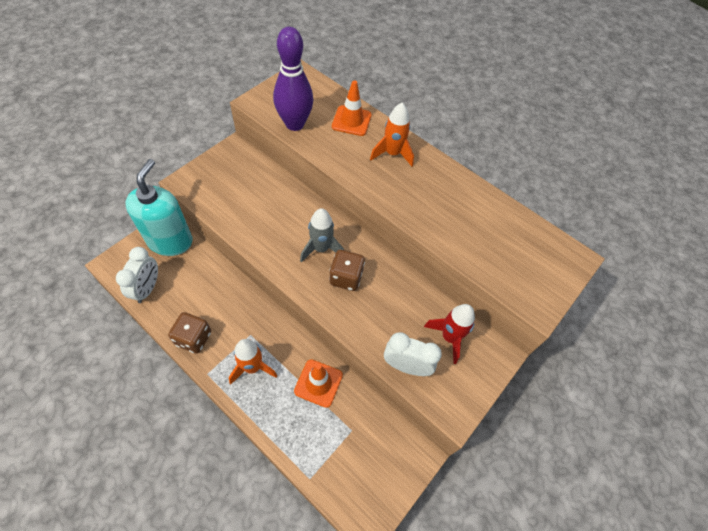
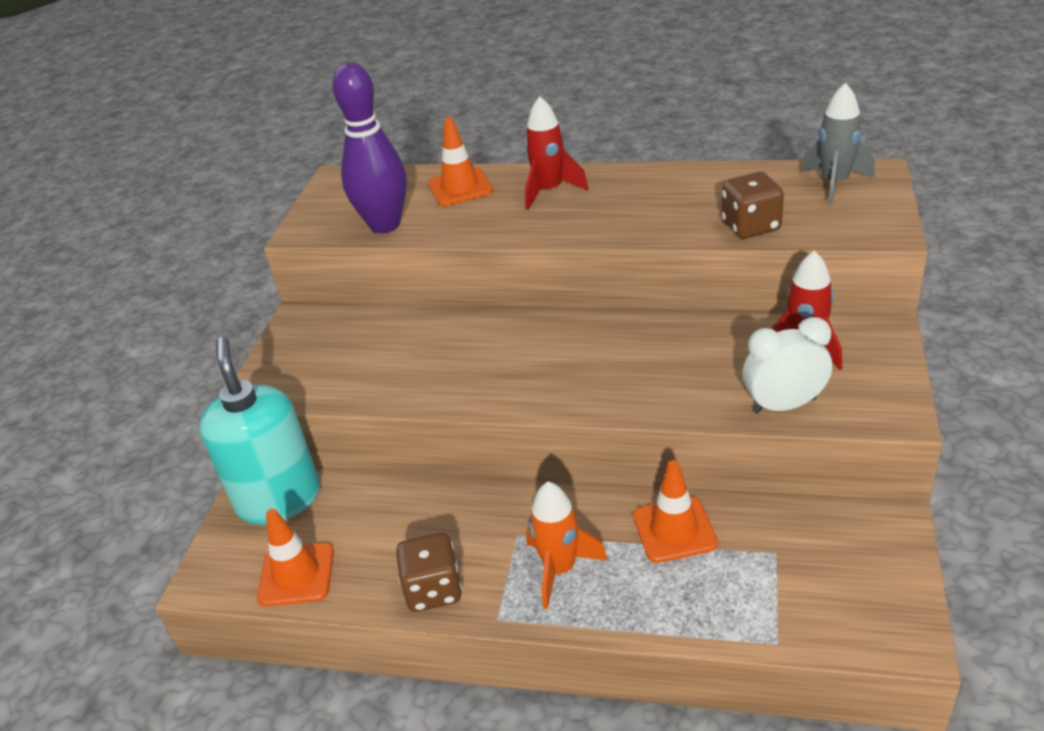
camera: 20 degrees left, 20 degrees down
white clock [116,247,158,303] -> orange traffic cone [257,509,334,607]
grey rocket [300,208,344,263] -> grey rocket moved to [801,82,875,205]
brown dice [329,250,365,291] -> brown dice moved to [722,172,784,239]
orange rocket [370,103,414,166] -> red rocket [525,96,589,210]

